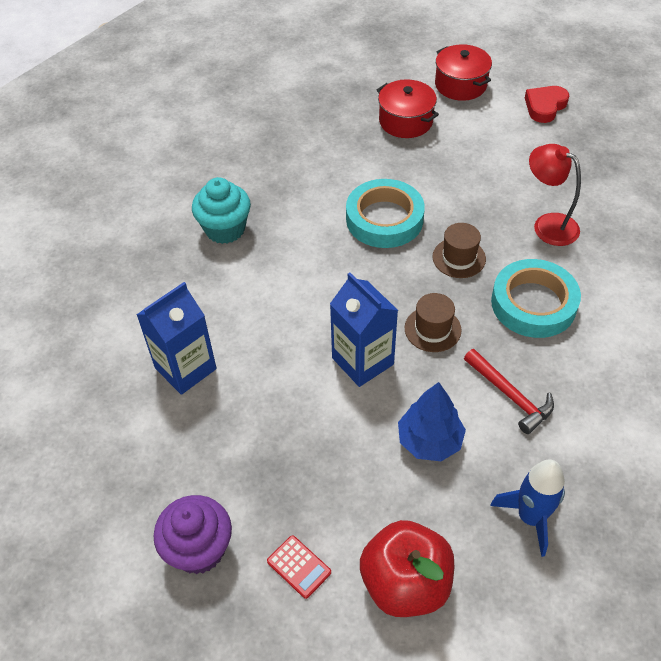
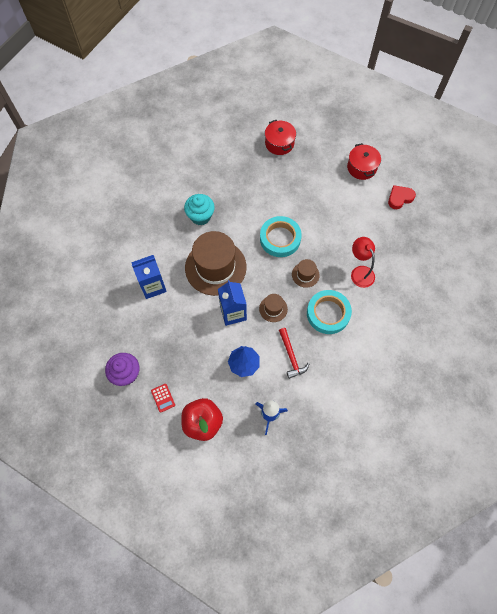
camera: 20 degrees right, 15 degrees up
red pot [377,79,439,138] -> red pot moved to [265,120,296,155]
none -> brown hat [185,231,247,296]

